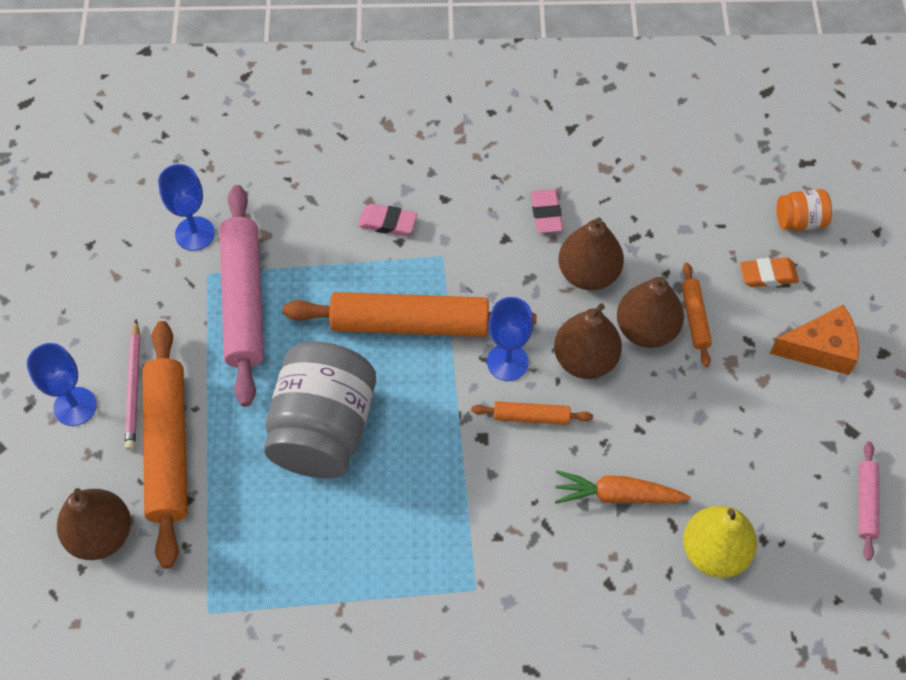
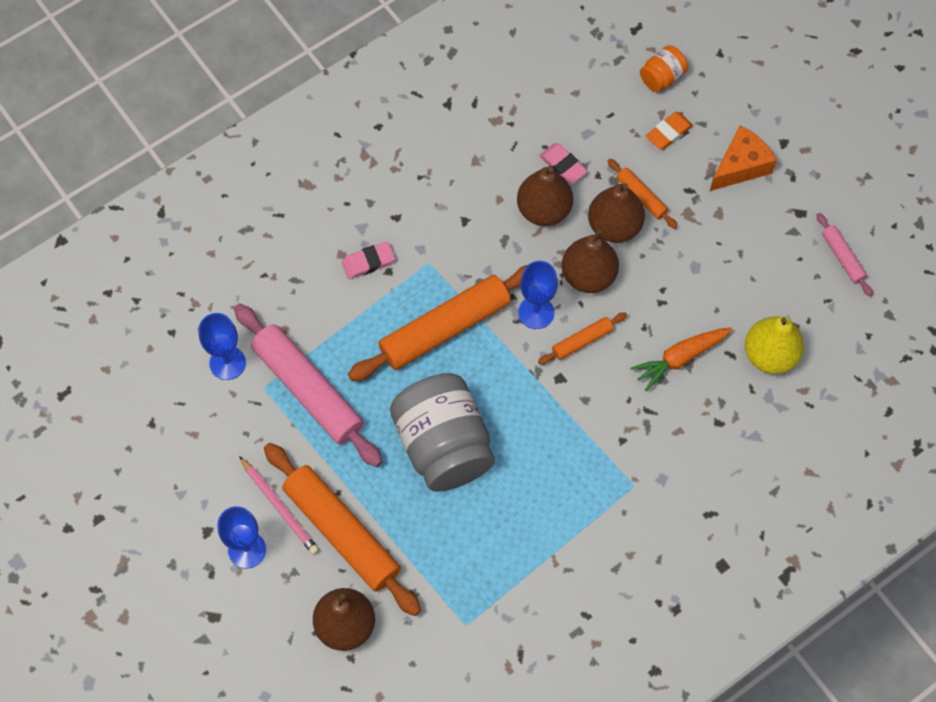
camera: 35 degrees left, 5 degrees up
pink eraser [531,189,563,233] -> pink eraser moved to [539,143,588,184]

